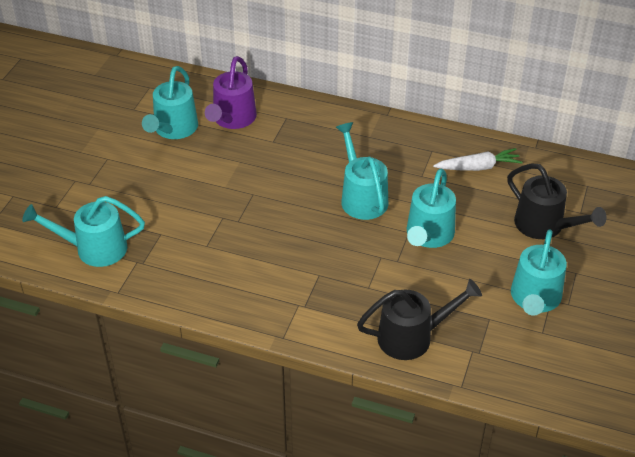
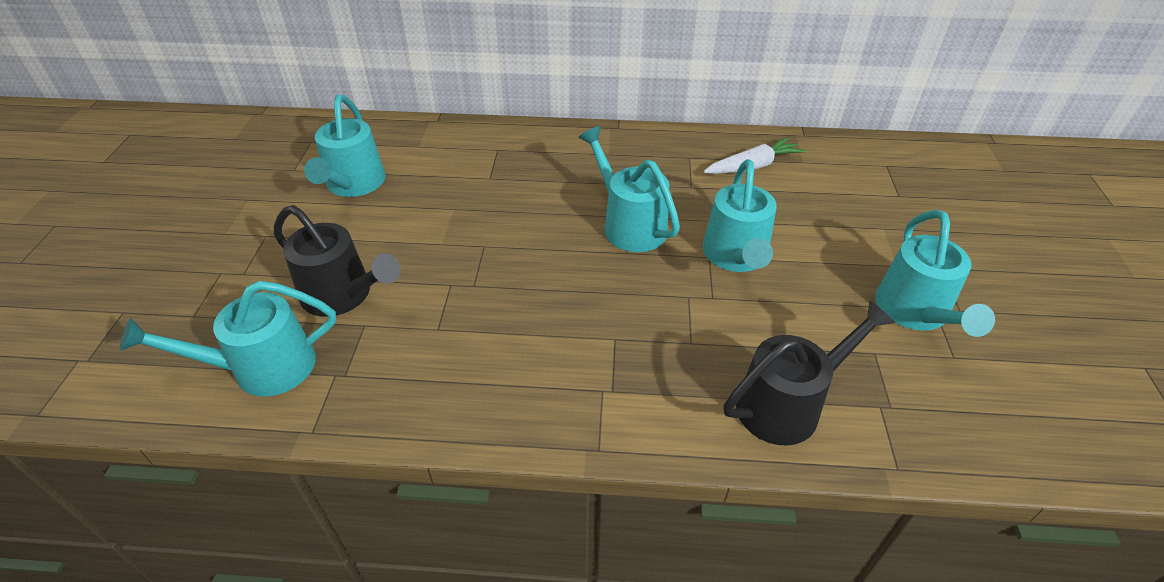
camera: 15 degrees left, 0 degrees up
purple watering can [205,56,257,129] -> none
black watering can [507,164,607,239] -> black watering can moved to [274,205,401,317]

